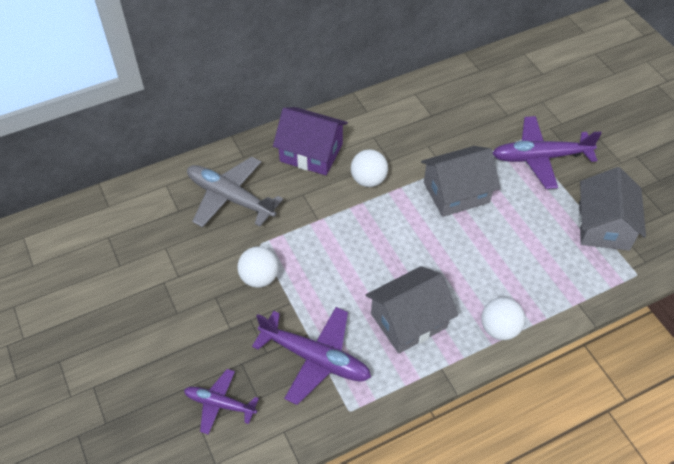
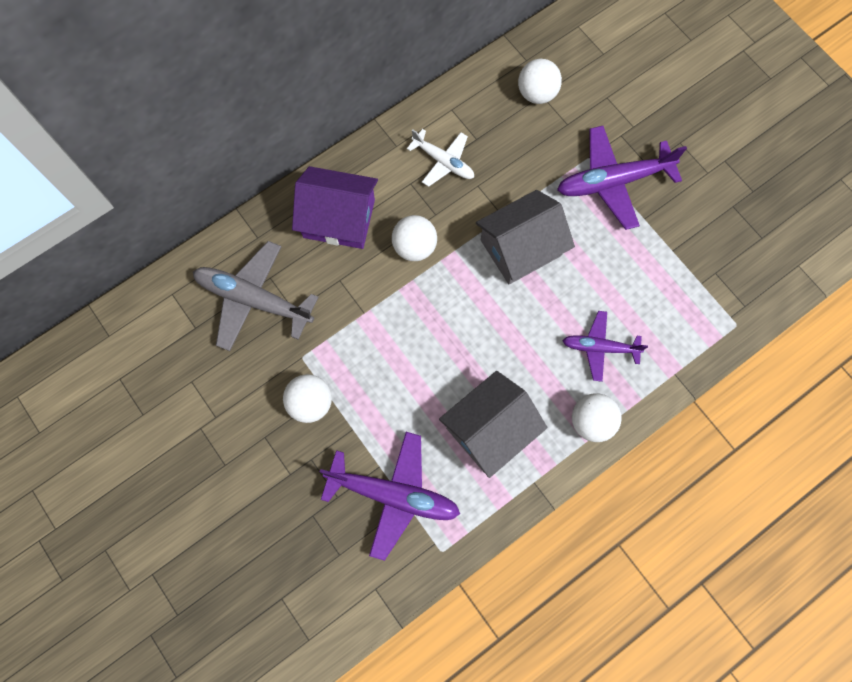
camera: 10 degrees left, 20 degrees up
purple plane [184,369,259,435] -> purple plane moved to [563,311,648,382]
grey house [579,167,646,251] -> none
none -> white plane [407,129,474,187]
none -> white ball [518,59,562,104]

